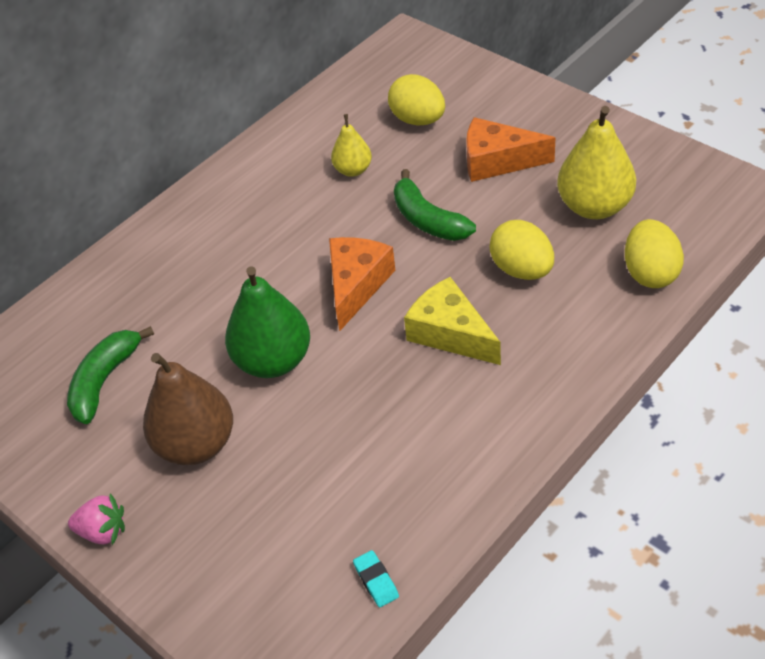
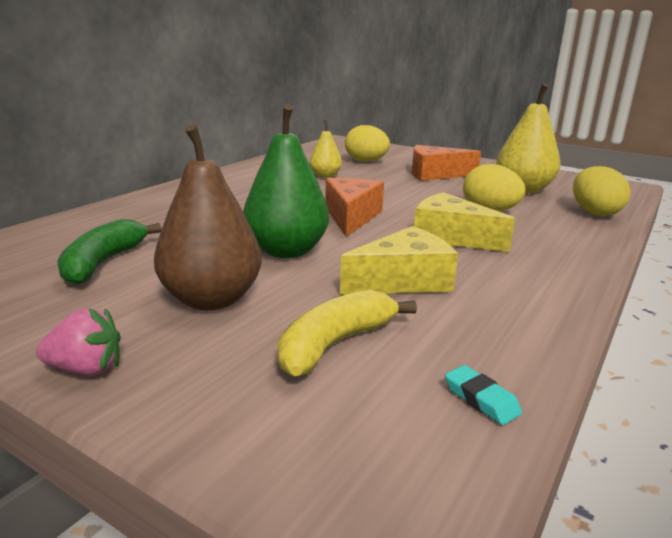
camera: 15 degrees left, 25 degrees down
green banana [394,169,476,241] -> none
none -> yellow banana [278,290,417,377]
none -> yellow cheese [340,226,458,295]

